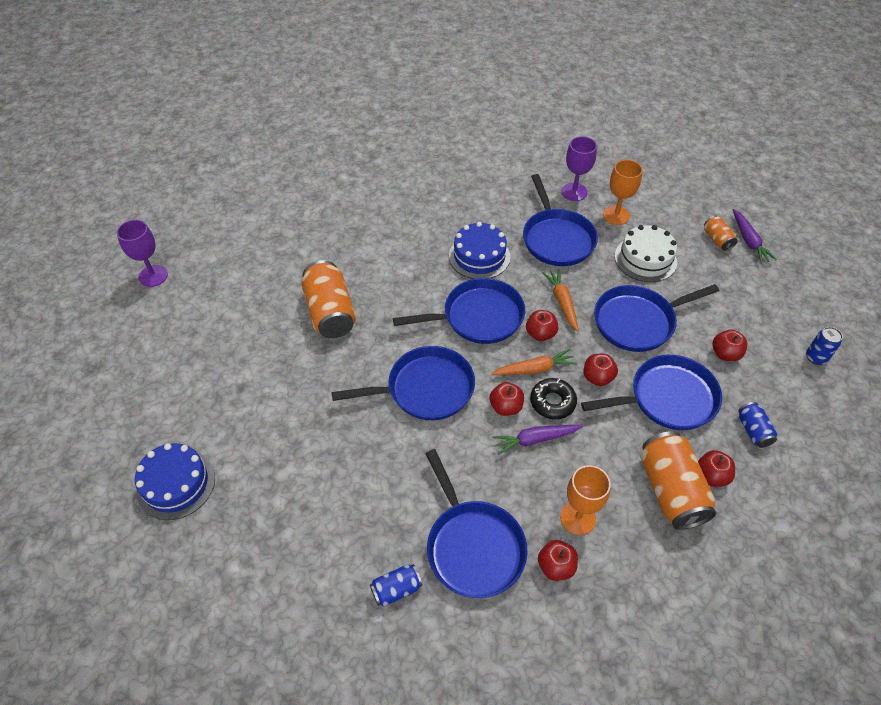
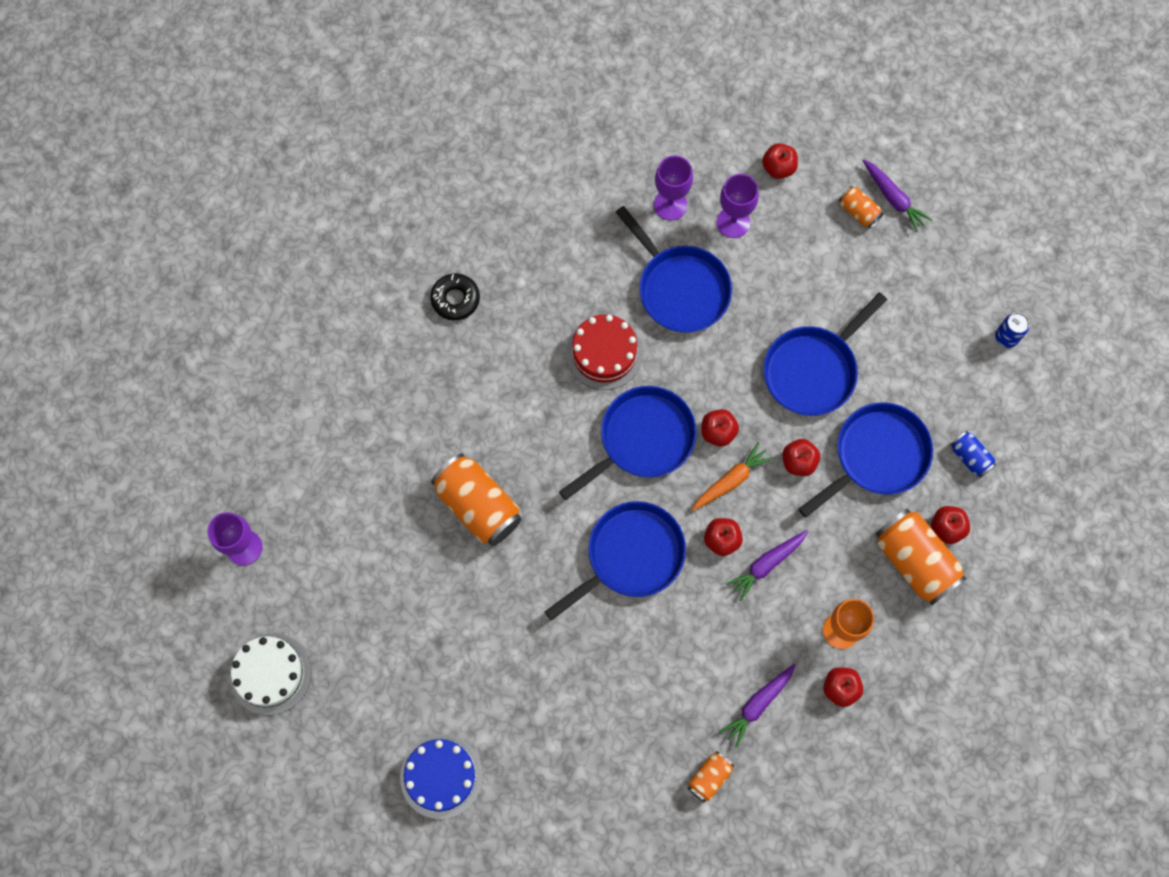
camera: 25 degrees left, 20 degrees up
blue can [370,564,423,606] -> orange can [688,751,734,802]
blue pan [425,449,528,598] -> purple carrot [719,664,796,747]
blue cake [449,222,510,279] -> red cake [566,314,643,390]
black donut [530,378,577,419] -> black donut moved to [430,273,480,320]
orange carrot [542,269,579,332] -> none
orange goblet [603,160,643,225] -> purple goblet [717,174,759,238]
white cake [615,225,677,282] -> white cake moved to [230,633,311,715]
red apple [712,330,747,361] -> red apple moved to [762,143,798,179]

